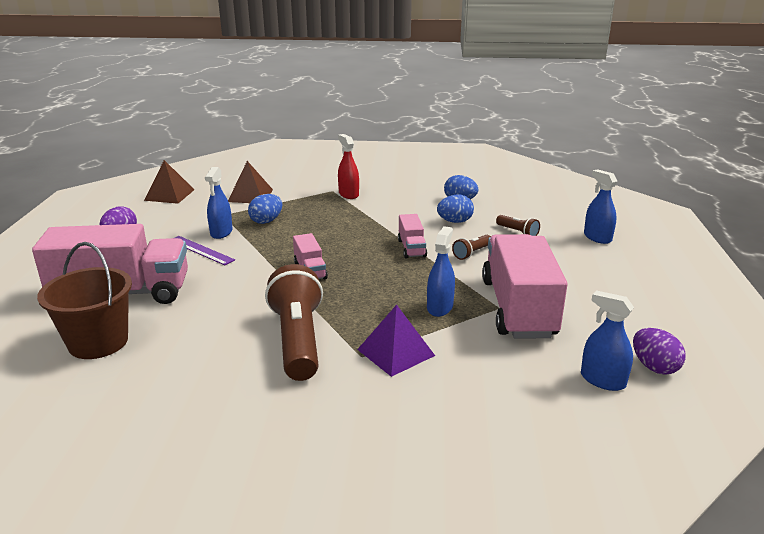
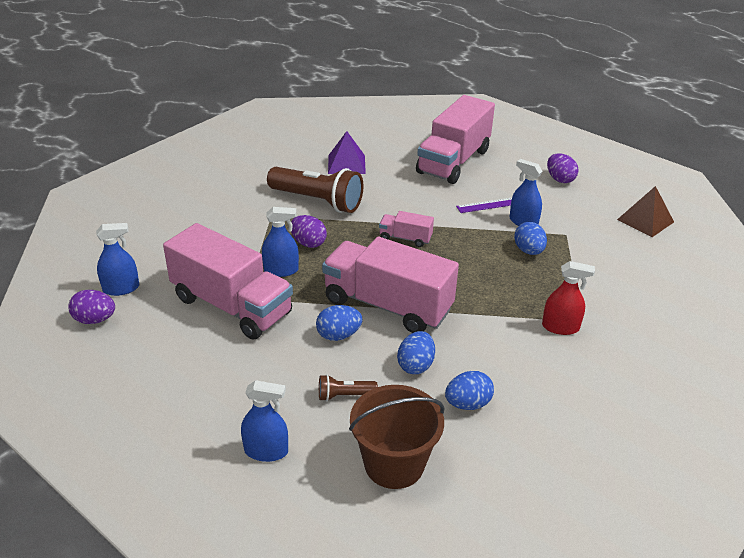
camera: 125 degrees right, 10 degrees up
brown bucket [37,242,132,359] -> brown bucket moved to [349,385,445,489]
brown pyramid [228,161,273,203] -> none
purple pyramid [357,305,435,377] -> purple pyramid moved to [328,131,366,174]
pink truck [398,214,427,259] -> pink truck [322,237,459,333], size x2.20
blue spray bottle [427,226,455,317] -> blue spray bottle turned 60 degrees counterclockwise [262,207,299,277]
brown flashlight [452,235,491,260] -> blue egg [316,305,362,341]
none -> purple egg [291,215,327,248]

